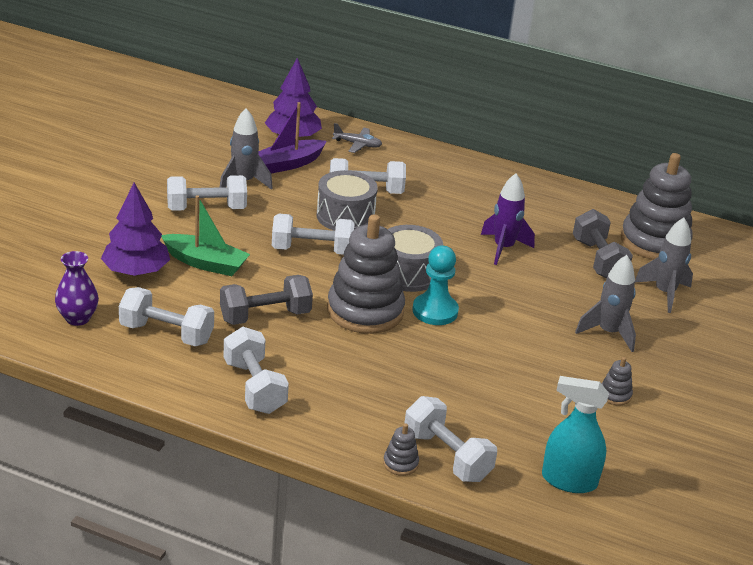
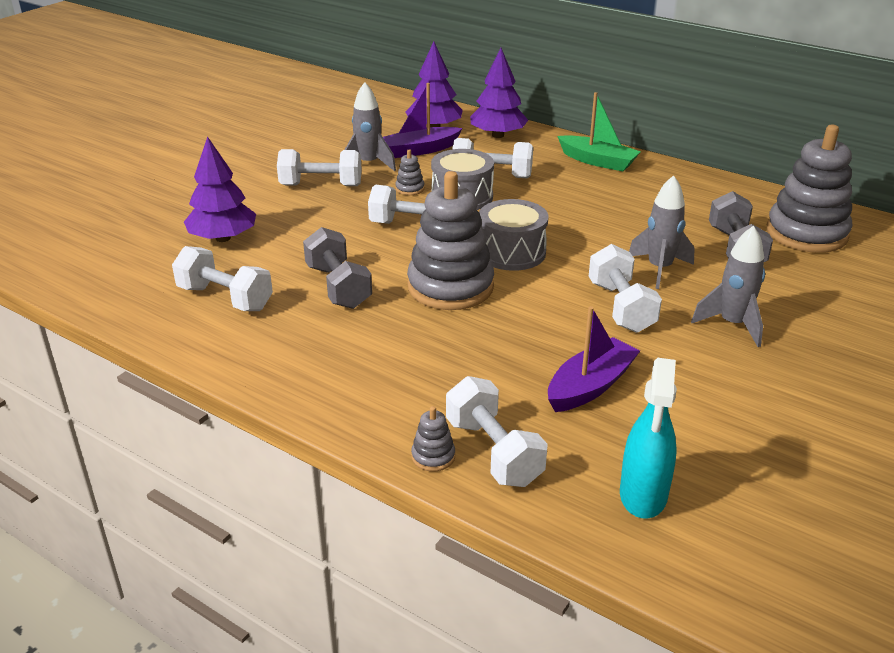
camera: 15 degrees right, 0 degrees up
purple vase [55,251,99,326] -> none
green boat [161,195,250,276] -> green boat moved to [558,92,641,171]
grey dumbbell [220,275,313,325] -> grey dumbbell turned 75 degrees clockwise [303,227,372,309]
white dumbbell [223,327,289,414] -> white dumbbell moved to [589,244,662,333]
grey plane [332,123,382,153] -> purple tree [470,48,528,138]
turquoise pawn [412,245,459,325] -> none
purple rocket [481,173,535,265] -> none
turquoise spray bottle [542,376,609,493] -> turquoise spray bottle turned 105 degrees counterclockwise [620,358,677,519]
grey stacking toy [601,357,633,405] -> grey stacking toy moved to [395,150,425,195]
grey rocket [635,218,693,313] -> grey rocket moved to [629,175,695,289]
none -> purple boat [548,306,640,412]

